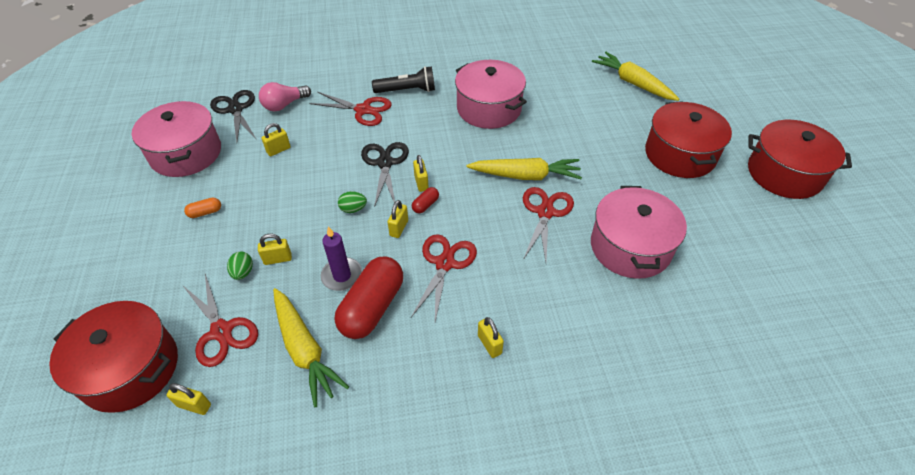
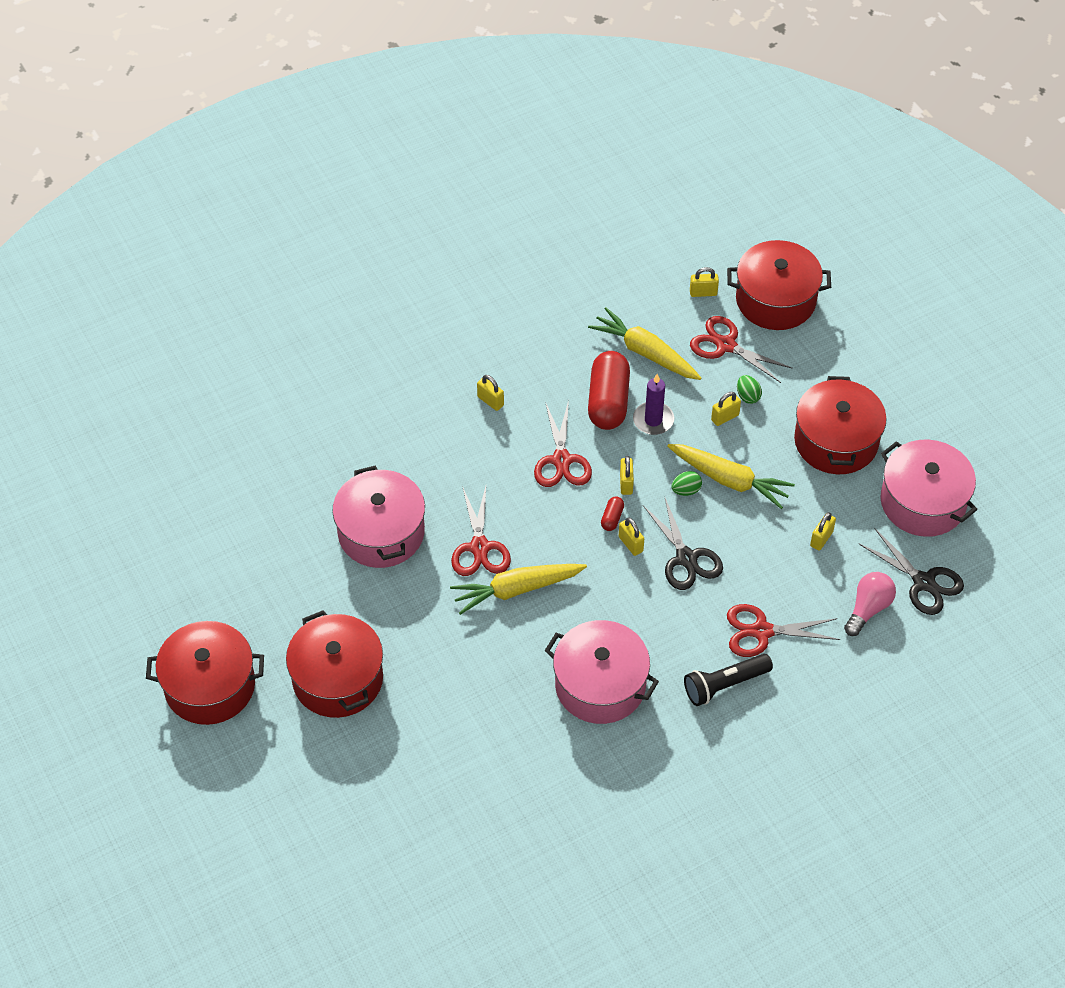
camera: 160 degrees right, 5 degrees up
orange capsule [184,198,221,218] -> red pot [794,376,887,474]
yellow carrot [592,52,679,101] -> yellow carrot moved to [667,444,795,509]

